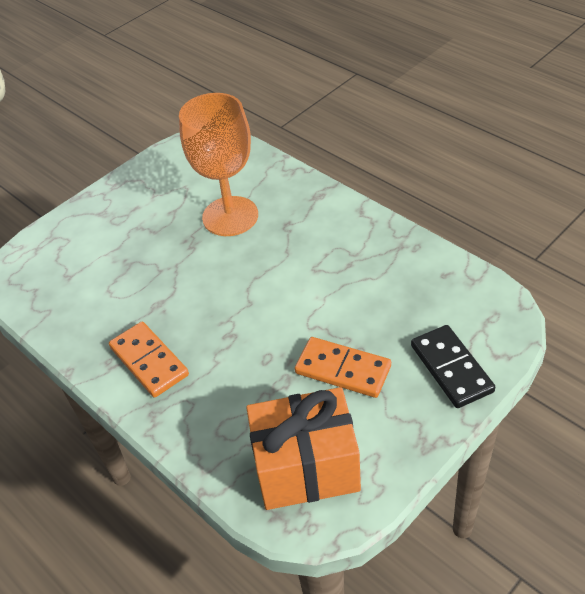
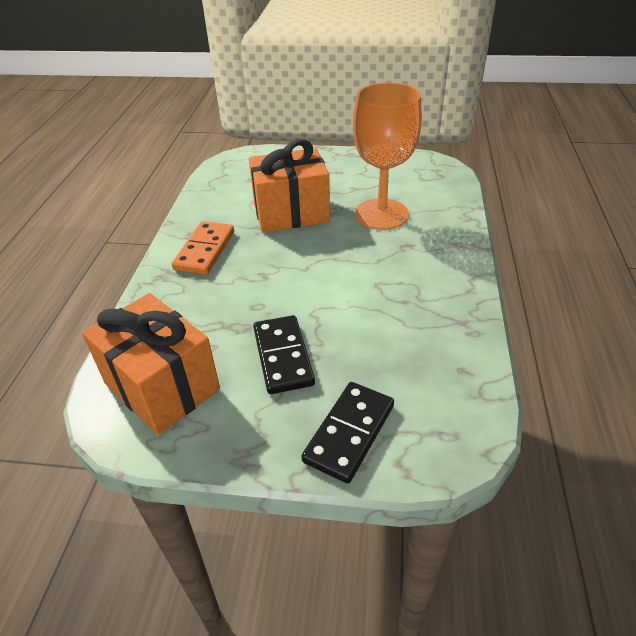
camera: 50 degrees right, 5 degrees down
orange domino [295,337,391,398] -> black domino [253,315,315,394]
none -> orange gift [249,139,330,233]

